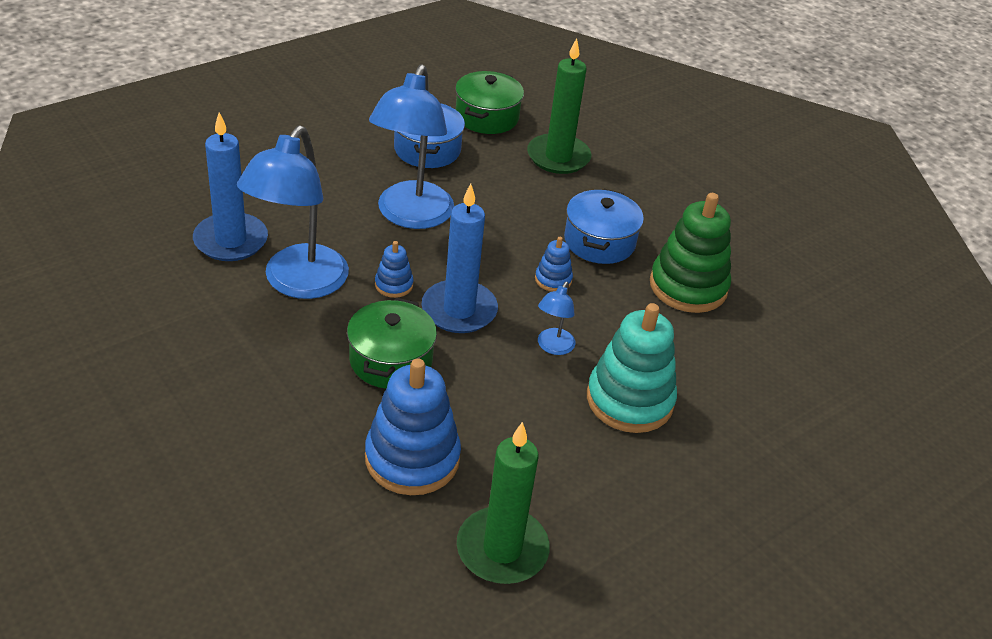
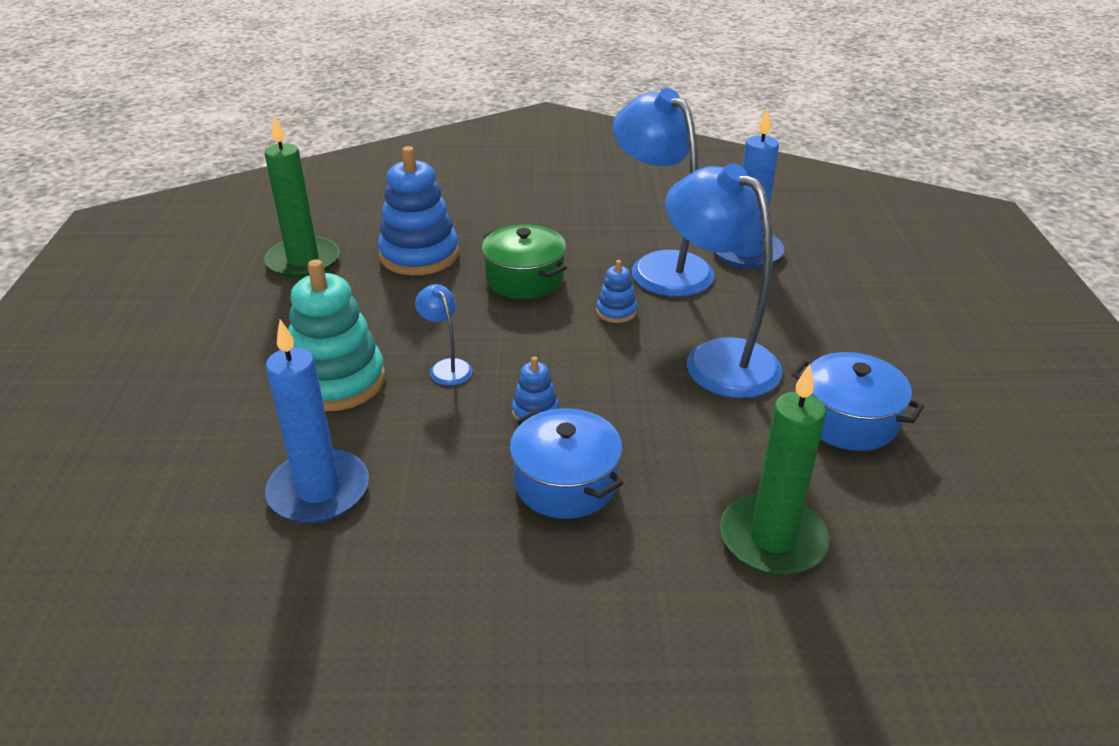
camera: 130 degrees right, 5 degrees down
blue candle [422,183,498,333] -> blue candle moved to [265,319,369,523]
green pot [455,71,524,134] -> none
green stacking toy [650,193,731,313] -> none

